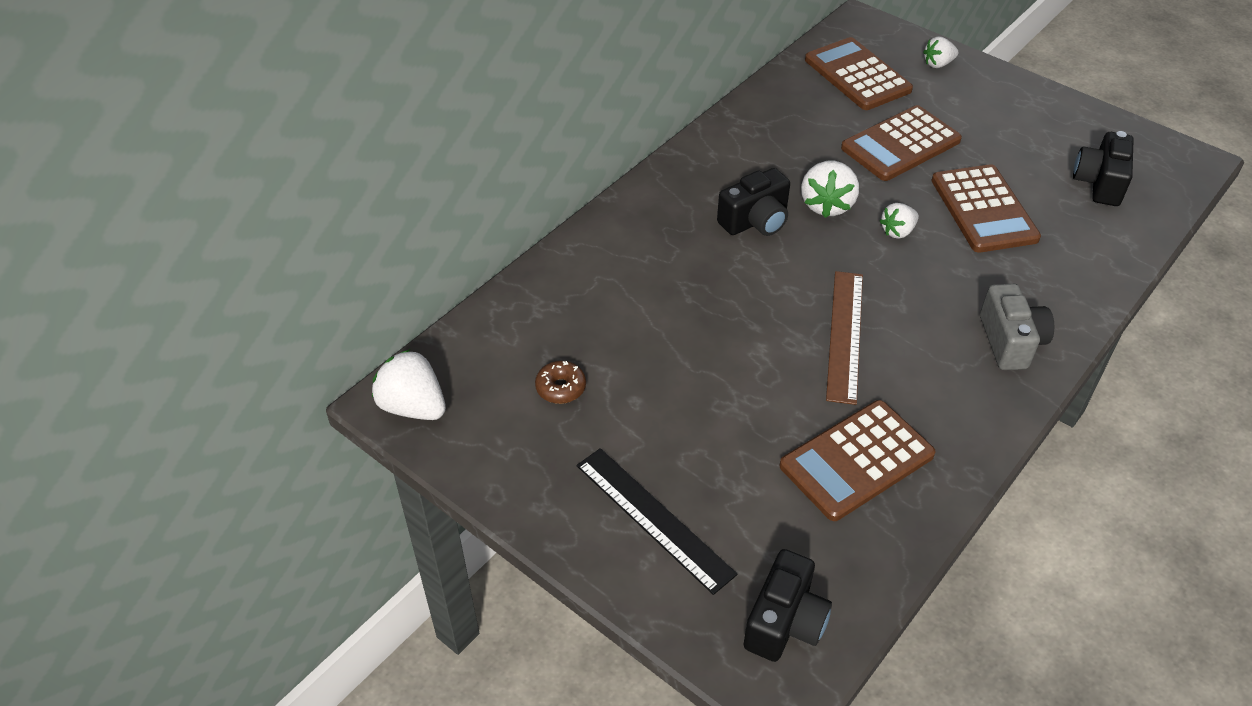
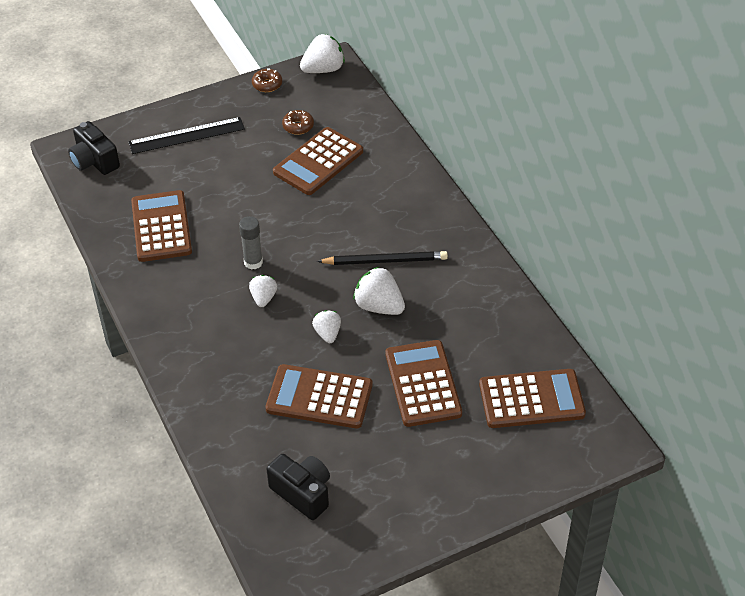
camera: 115 degrees right, 0 degrees up
black camera [717,168,790,236] -> black pencil [317,251,448,265]
brown ruler [826,271,863,405] -> grey glue stick [239,216,263,270]
white strawberry [923,37,958,68] -> white strawberry moved to [249,275,277,307]
grey camera [980,284,1054,370] -> none
none -> brown donut [252,68,282,92]
none -> brown calculator [273,127,363,195]

